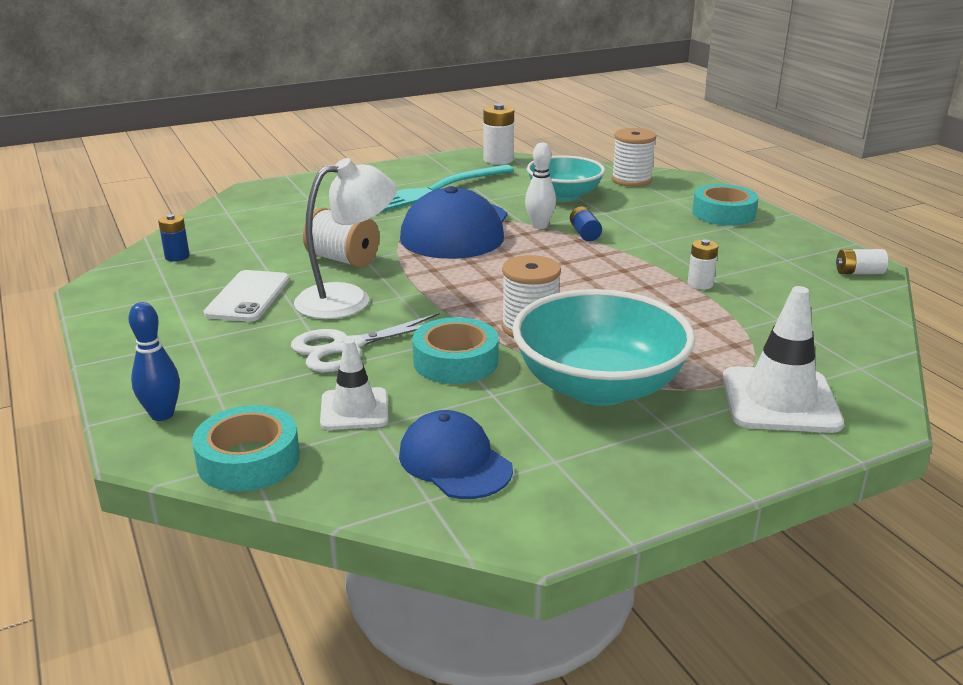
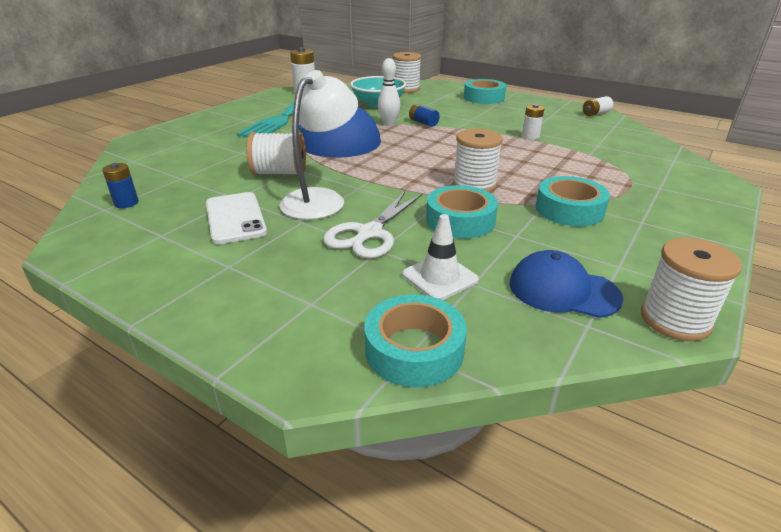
camera: 30 degrees left, 5 degrees up
blue bowling pin [128,302,180,421] -> none
turquoise bowl [512,289,695,406] -> turquoise tape [536,176,610,226]
white traffic cone [722,286,844,433] -> none
none -> white spool [641,238,742,341]

